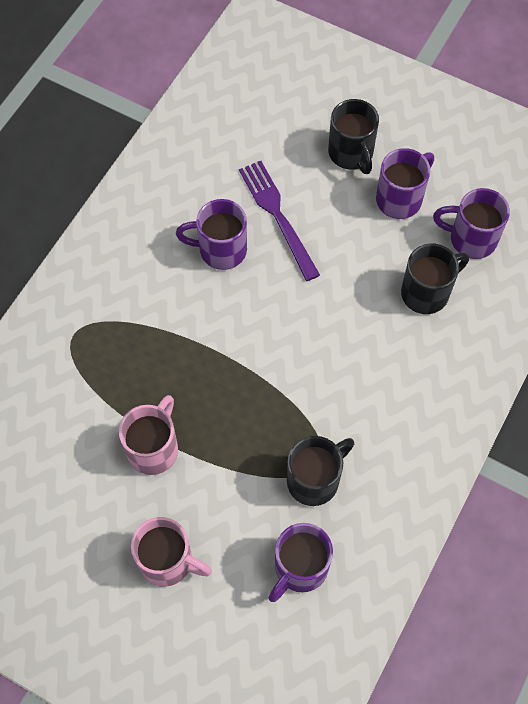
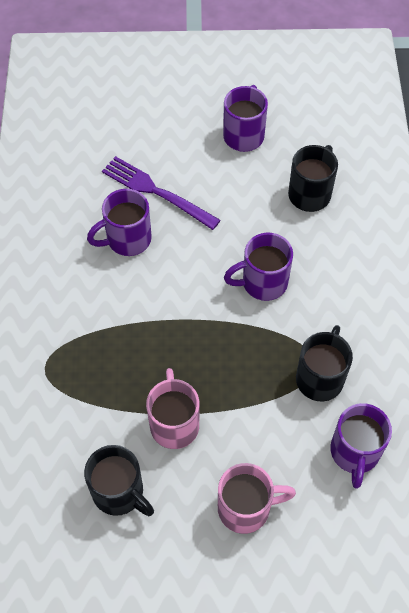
camera: 30 degrees left, 5 degrees down
black mug [328,99,379,174] -> black mug moved to [84,445,154,516]
purple mug [433,188,510,259] -> purple mug moved to [224,233,293,301]

